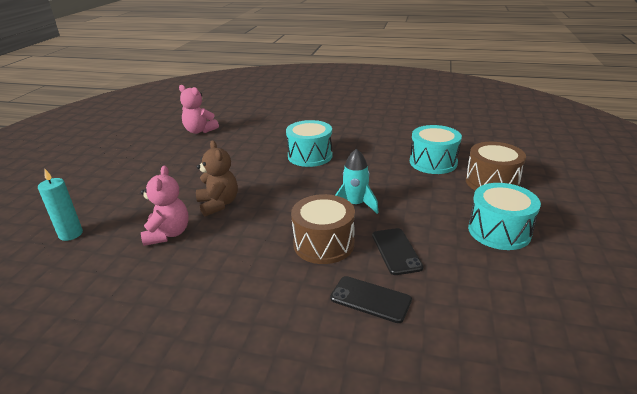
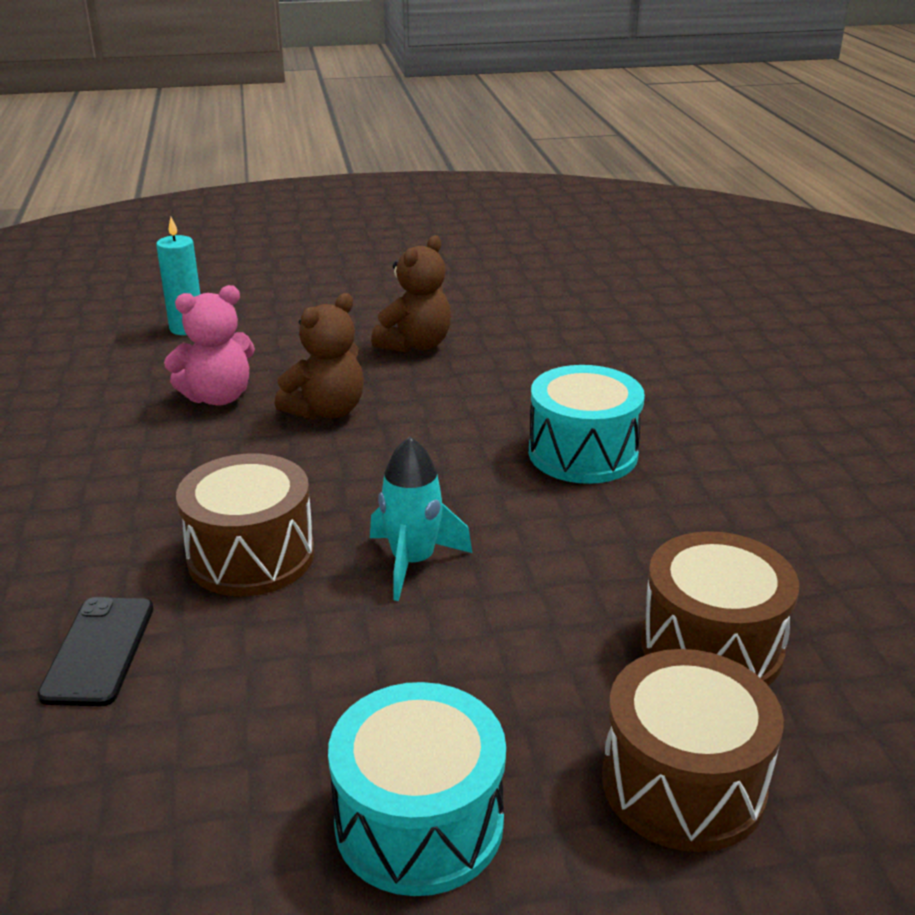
camera: 65 degrees right, 0 degrees up
pink teddy bear [179,85,219,134] -> none
black phone [372,228,424,275] -> none
turquoise drum [410,125,462,174] -> brown drum [641,531,799,686]
none -> brown teddy bear [371,235,451,353]

